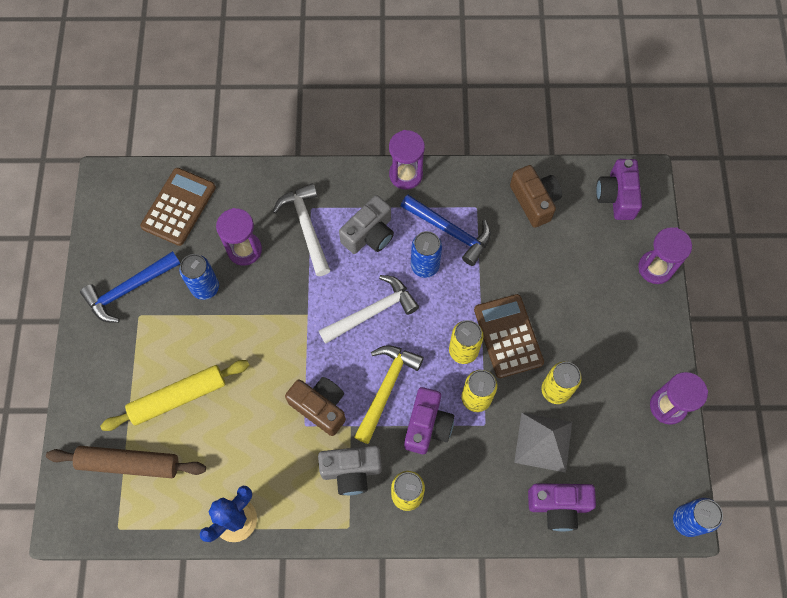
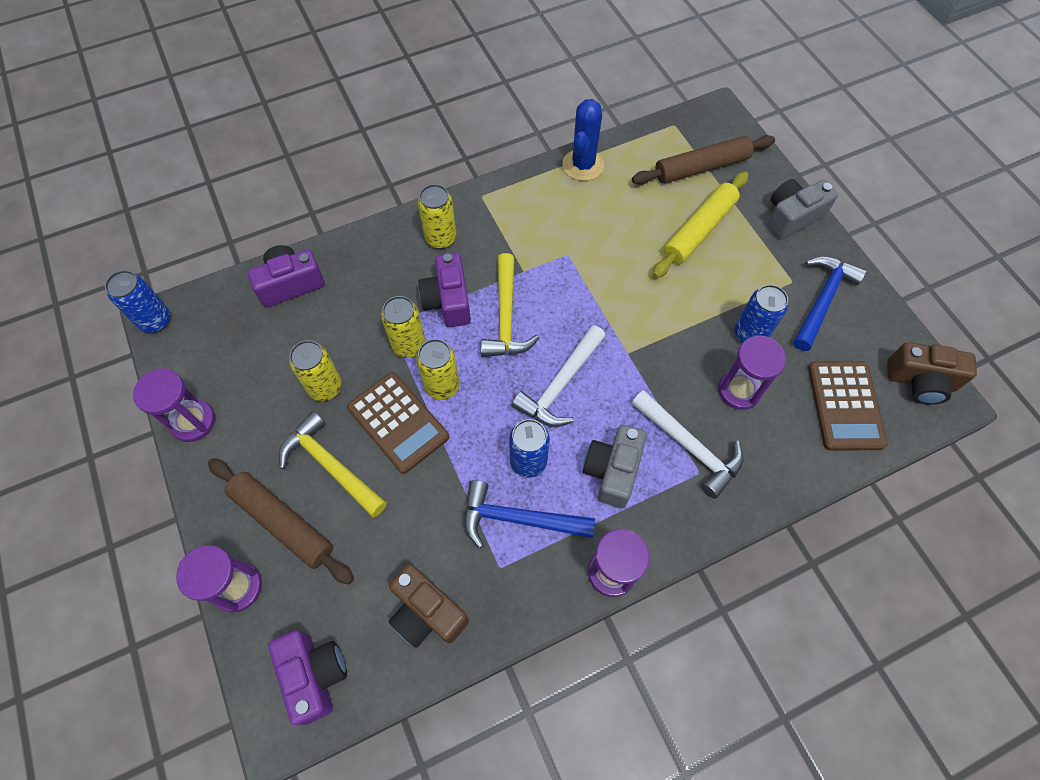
camera: 155 degrees right, 5 degrees down
brown camera [285,377,346,436] -> brown camera moved to [887,342,977,405]
grey camera [318,445,382,495] -> grey camera moved to [767,179,838,240]
grey pyramid [514,413,572,473] -> none
none -> brown rolling pin [208,458,354,585]
none -> yellow hammer [279,411,387,517]

